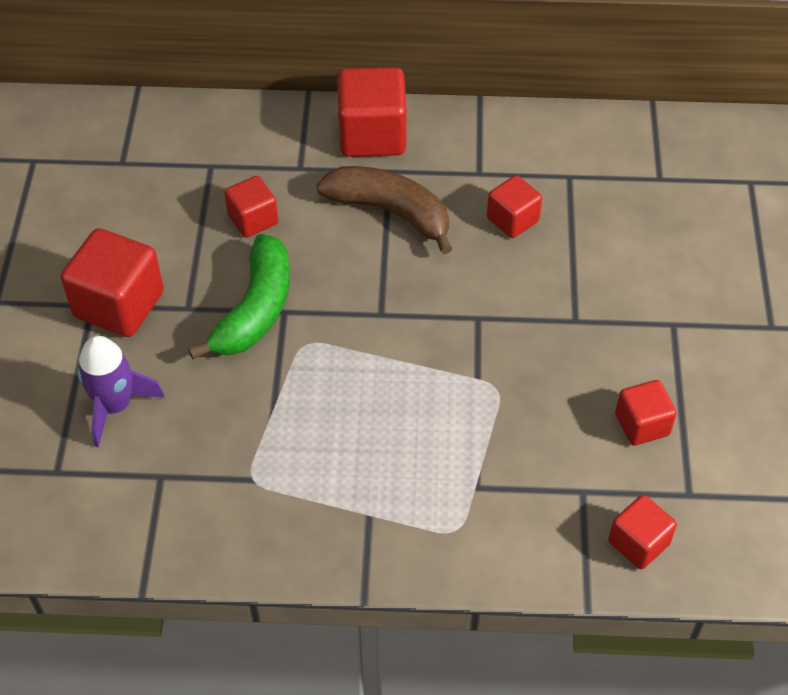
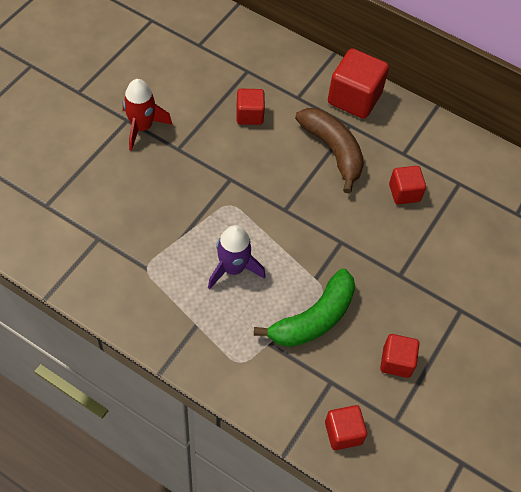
camera: 25 degrees right, 5 degrees up
red cube [61,228,164,337] -> red rocket [123,79,172,151]
purple rocket [77,336,165,447] -> purple rocket moved to [208,225,266,290]
green banana [188,234,290,359] -> green banana moved to [254,269,355,347]

